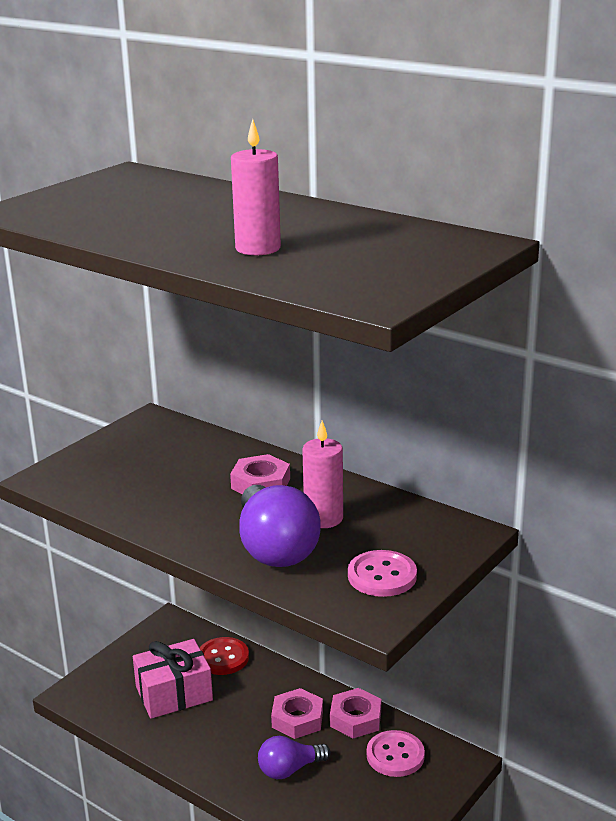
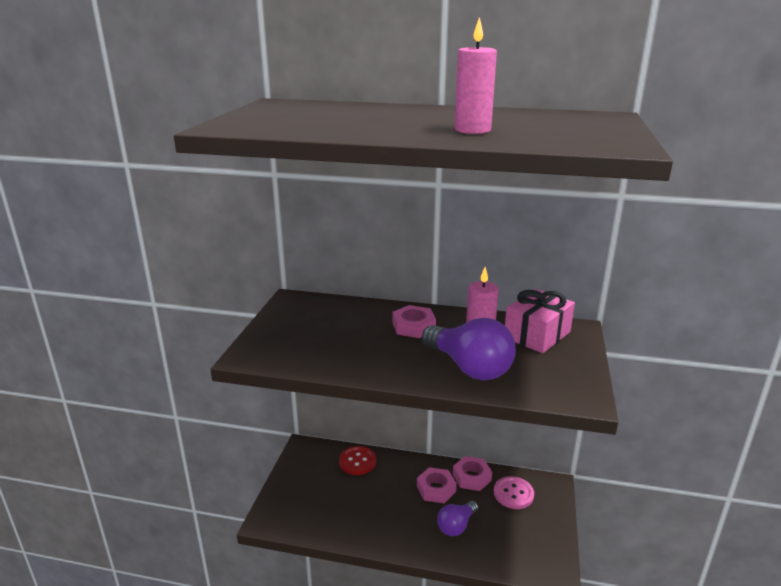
camera: 25 degrees left, 0 degrees up
pink gift [133,639,213,719] -> pink gift moved to [505,289,575,353]
pink button [348,550,417,597] -> none

